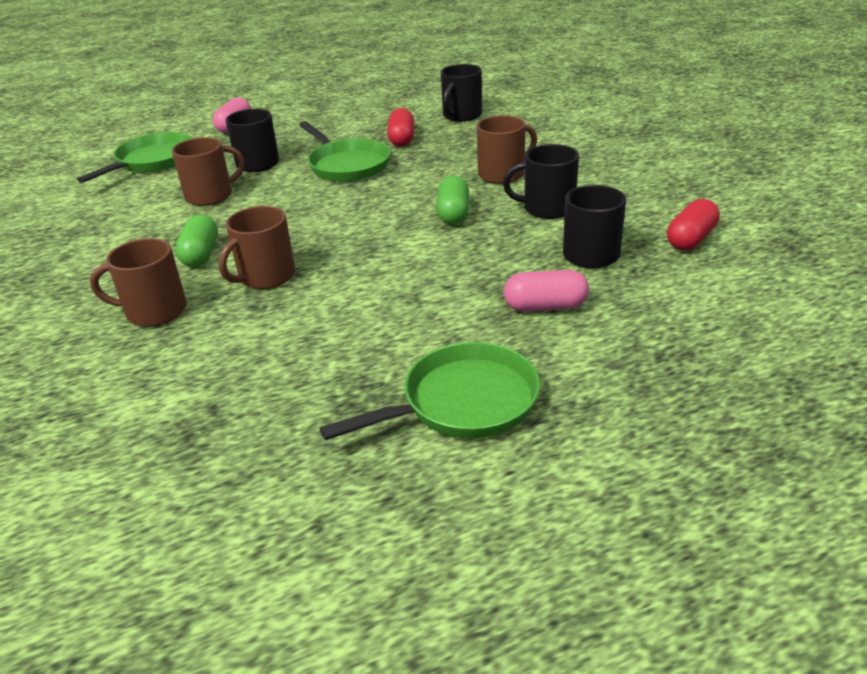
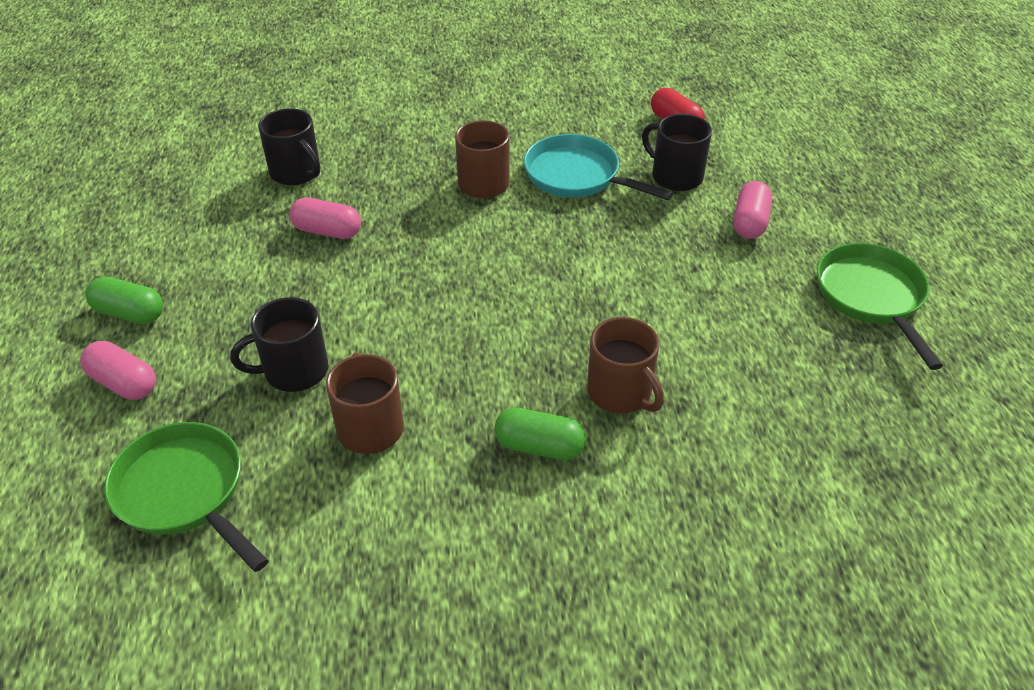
camera: 75 degrees left, 10 degrees up
brown mug [90,238,187,327] -> none
green pan [299,121,391,182] -> none
red capsule [387,108,414,147] -> pink capsule [289,197,361,239]
green capsule [436,175,469,224] -> green capsule moved to [86,276,163,324]
black mug [503,144,579,219] -> turquoise pan [524,134,673,200]

